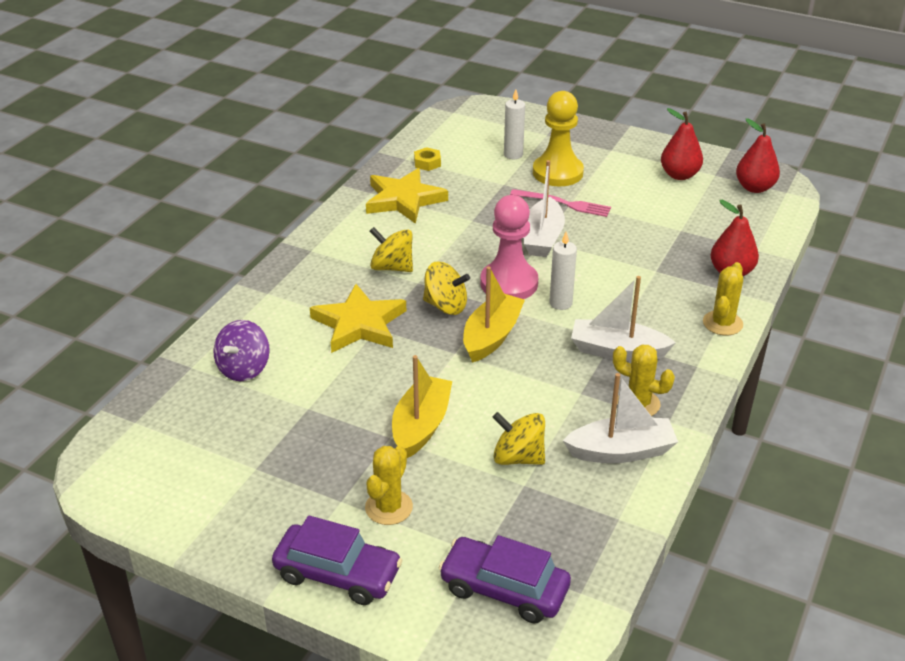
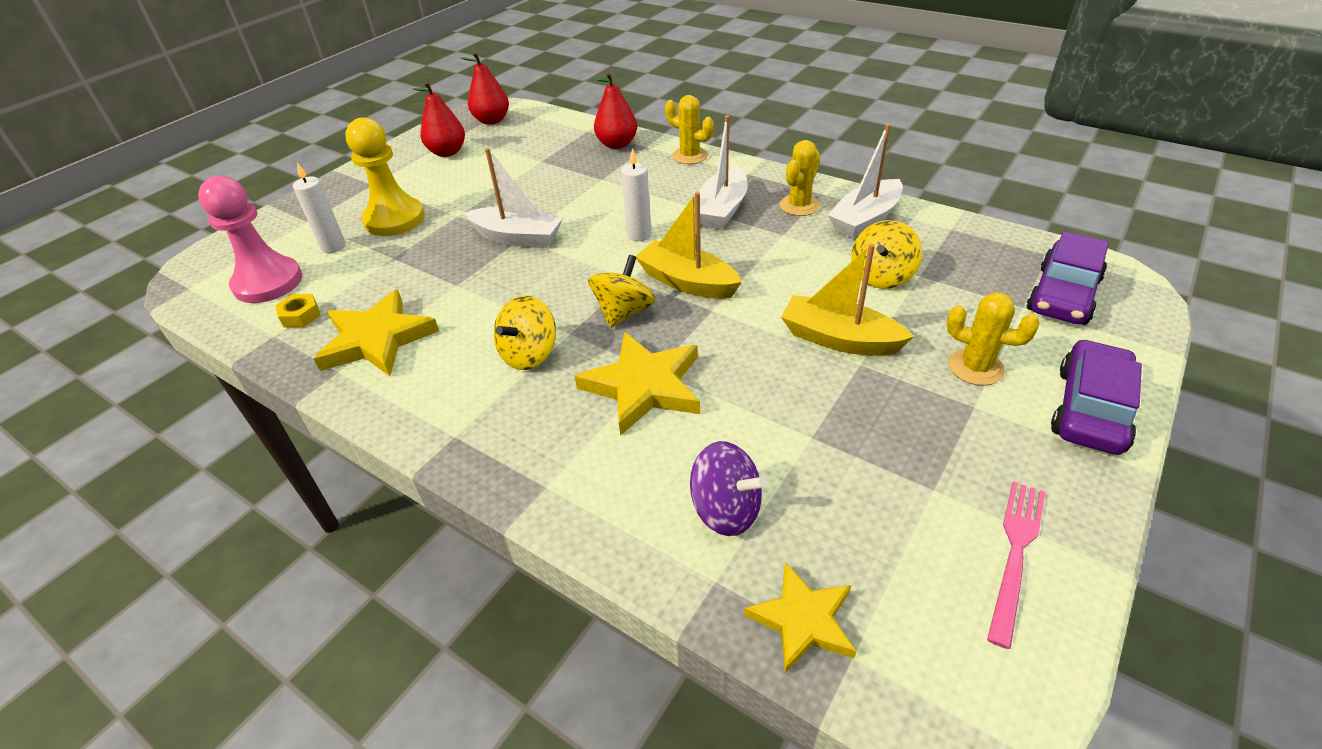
camera: 80 degrees left, 5 degrees up
pink pawn [481,195,538,299] -> pink pawn moved to [198,176,302,303]
pink fork [510,189,611,217] -> pink fork moved to [987,482,1046,649]
white boat [563,373,678,463] -> white boat turned 135 degrees counterclockwise [828,124,903,239]
none -> yellow star [744,562,857,674]

